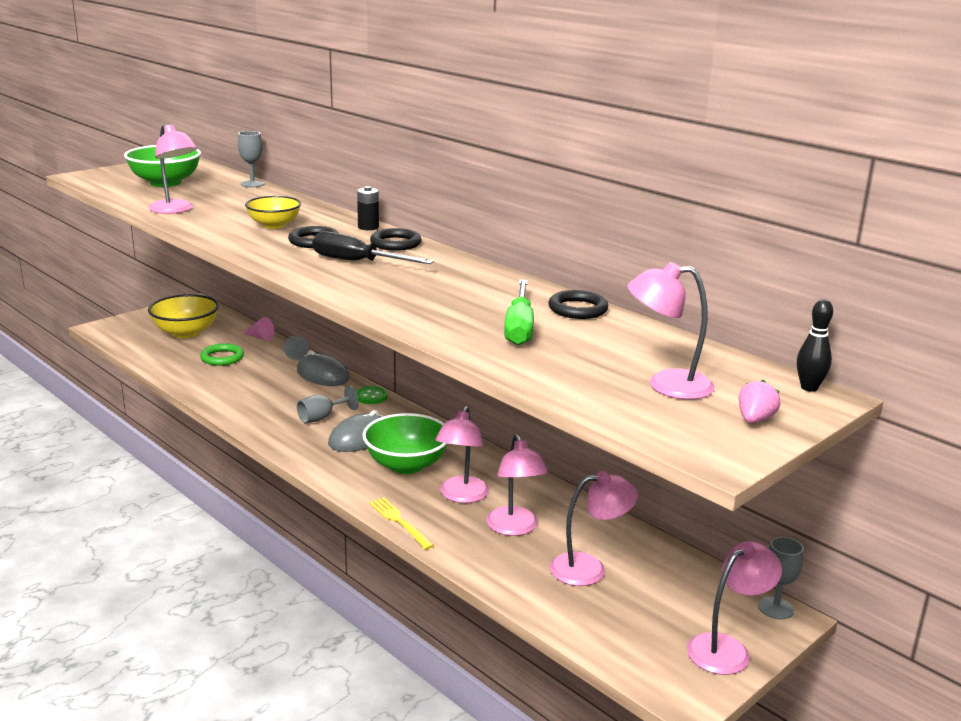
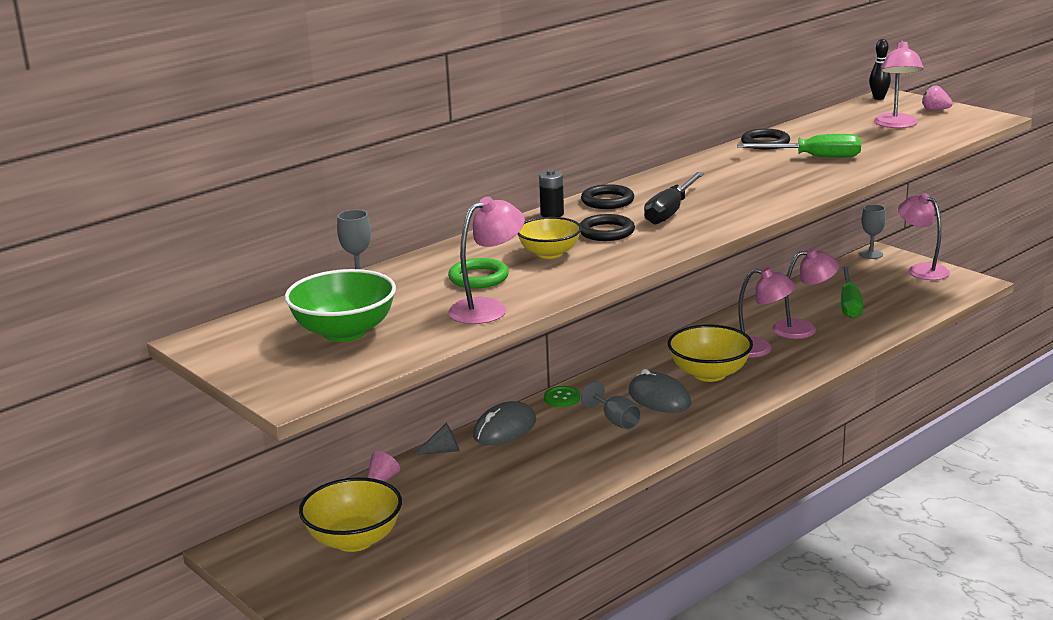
camera: 85 degrees left, 0 degrees up
green ring [200,343,244,366] -> green ring moved to [448,258,509,288]
green bowl [363,413,448,474] -> yellow bowl [668,325,753,382]
yellow fork [369,497,434,550] -> none
pink lamp [550,471,638,586] -> green screwdriver [841,267,863,319]

